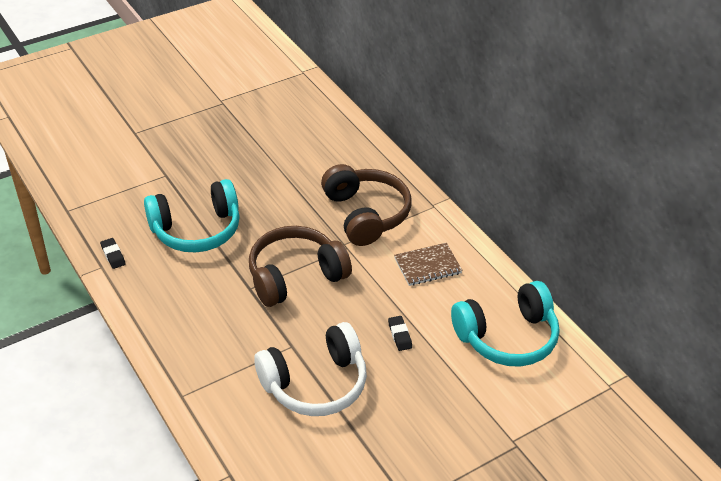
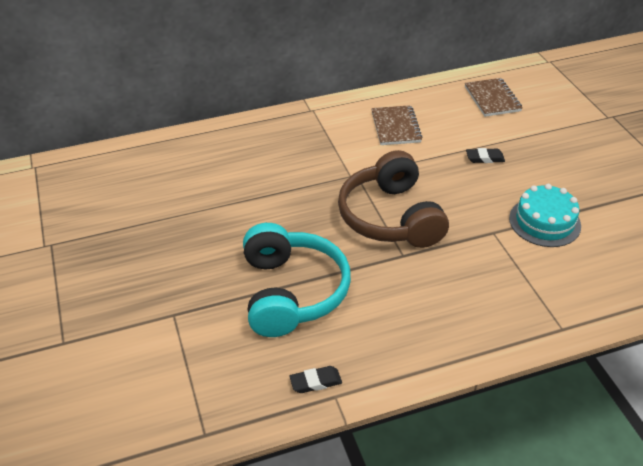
camera: 75 degrees left, 0 degrees up
white headphones [254,322,367,416] -> turquoise cake [509,184,581,247]
brown headphones [321,164,411,246] -> none
turquoise headphones [451,281,559,367] -> brown notebook [465,78,522,117]

